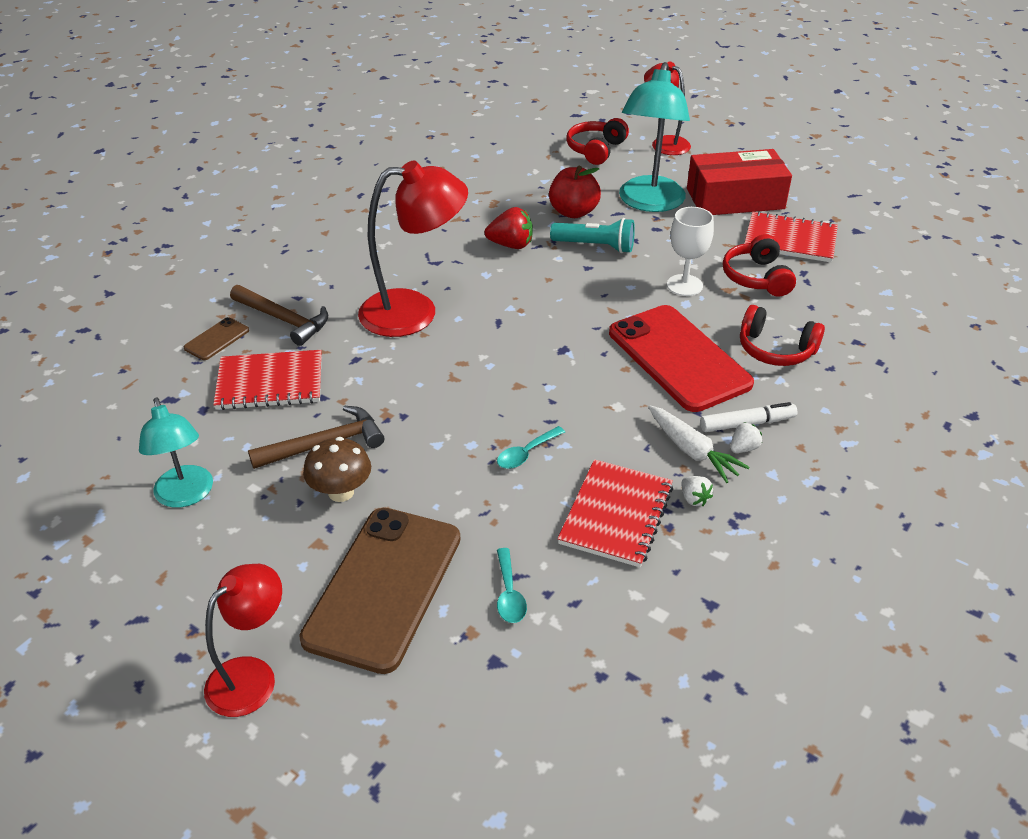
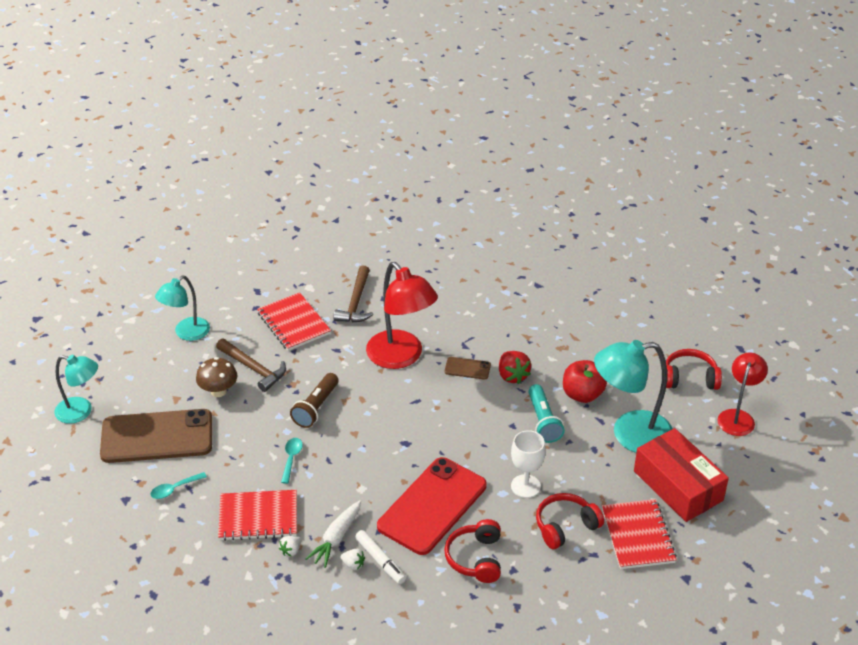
camera: 65 degrees right, 0 degrees up
brown phone [184,317,249,360] -> brown phone moved to [445,357,491,380]
red lamp [204,564,282,717] -> turquoise lamp [54,355,98,424]
turquoise spoon [497,426,565,469] -> turquoise spoon turned 75 degrees clockwise [281,438,303,484]
none -> brown flashlight [290,373,338,428]

